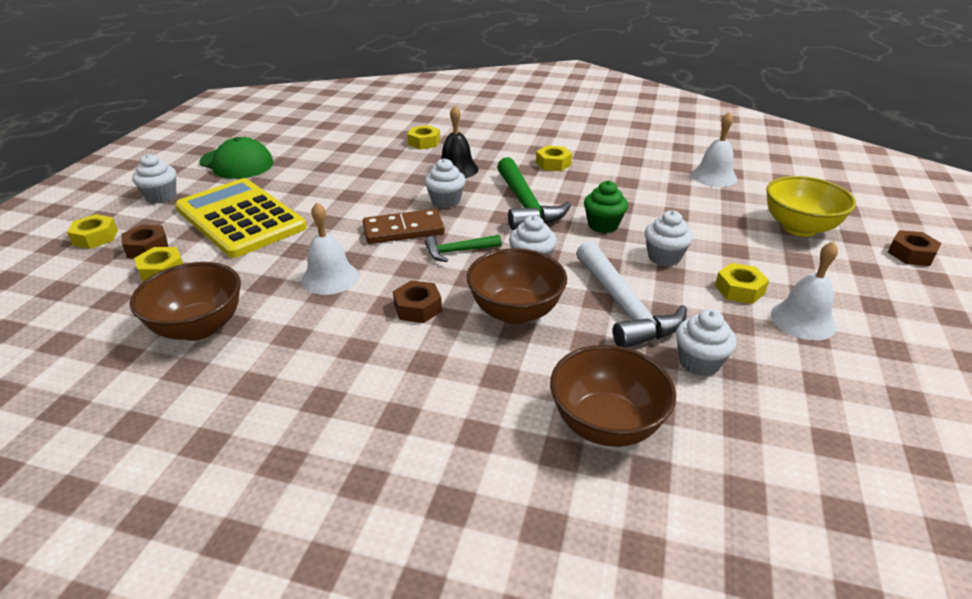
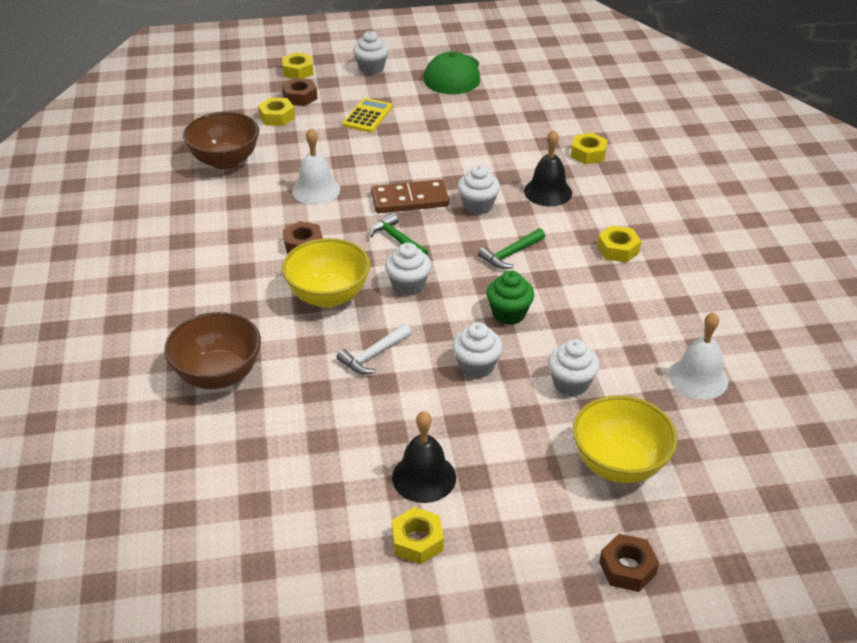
camera: 65 degrees right, 5 degrees up
yellow calculator [175,178,307,258] -> yellow calculator [342,98,393,133], size x0.46
brown domino [363,209,445,244] -> brown domino turned 60 degrees counterclockwise [371,179,449,213]
brown bowl [467,248,567,324] -> yellow bowl [282,238,370,308]
green hammer [497,157,571,230] -> green hammer [478,228,545,269], size x0.55
white hammer [576,241,687,348] -> white hammer [336,324,412,374], size x0.55
white cupcake [676,309,737,376] -> white cupcake moved to [548,339,600,396]
yellow nut [715,263,769,304] -> yellow nut moved to [392,507,444,564]
white bell [771,241,838,340] -> black bell [392,411,456,503]

